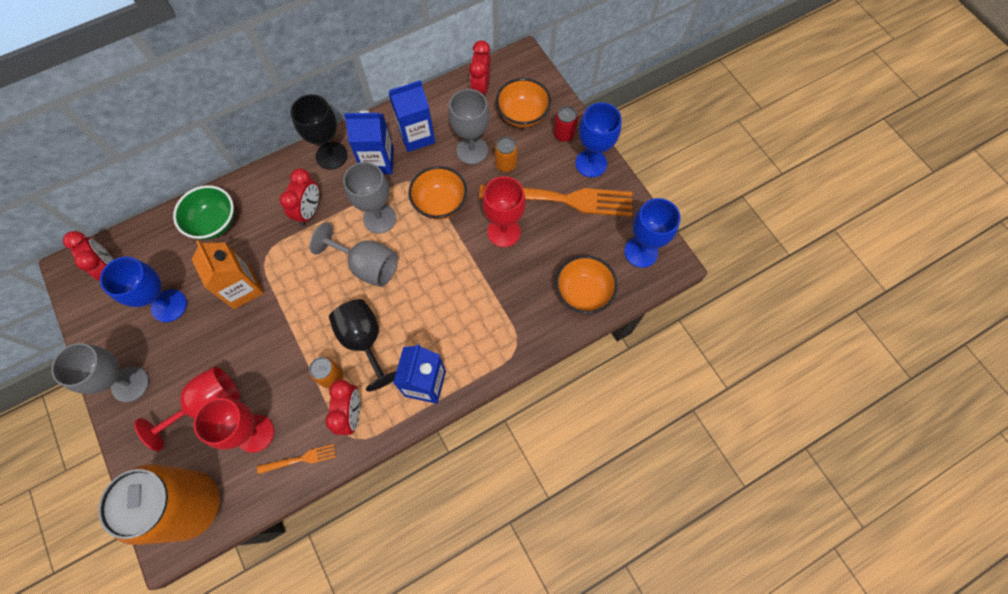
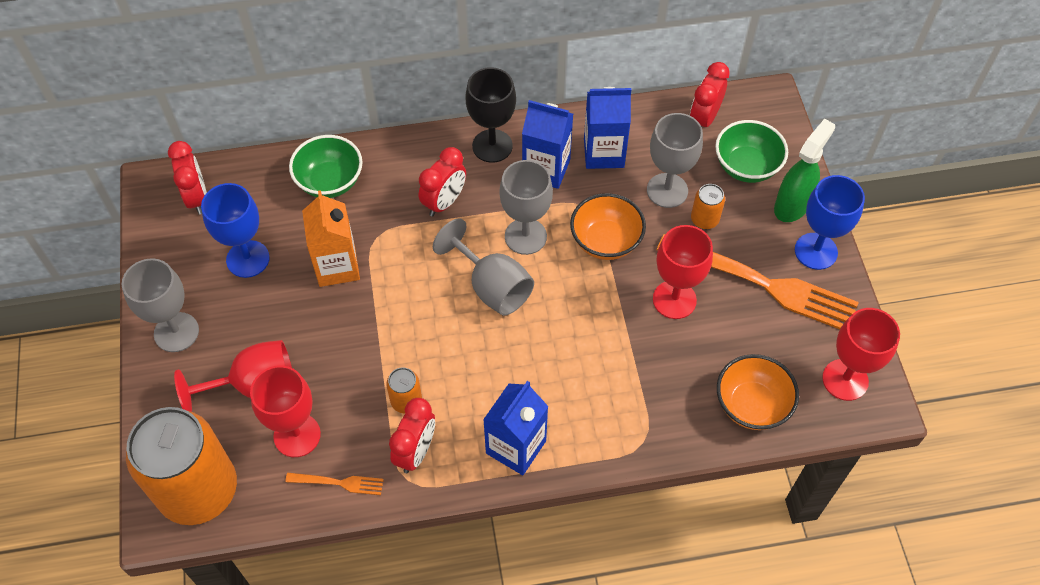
camera: 20 degrees right, 10 degrees down
black goblet [329,299,396,392] -> none
orange bowl [496,78,551,128] -> green bowl [715,120,788,183]
red can [554,106,578,142] -> green spray bottle [774,119,835,222]
blue goblet [624,198,680,268] -> red goblet [822,308,900,401]

